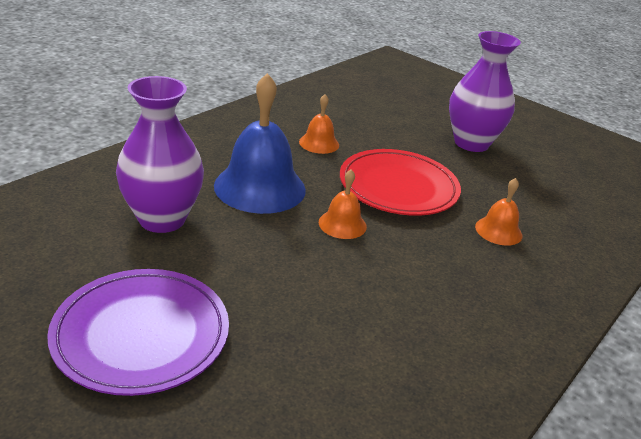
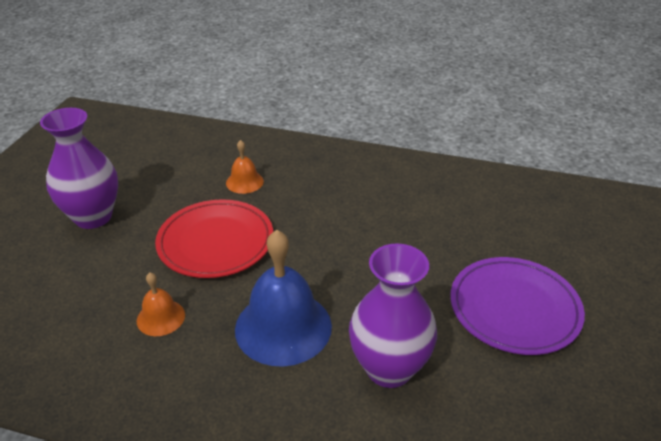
camera: 110 degrees left, 5 degrees up
orange bell [319,169,367,239] -> none

